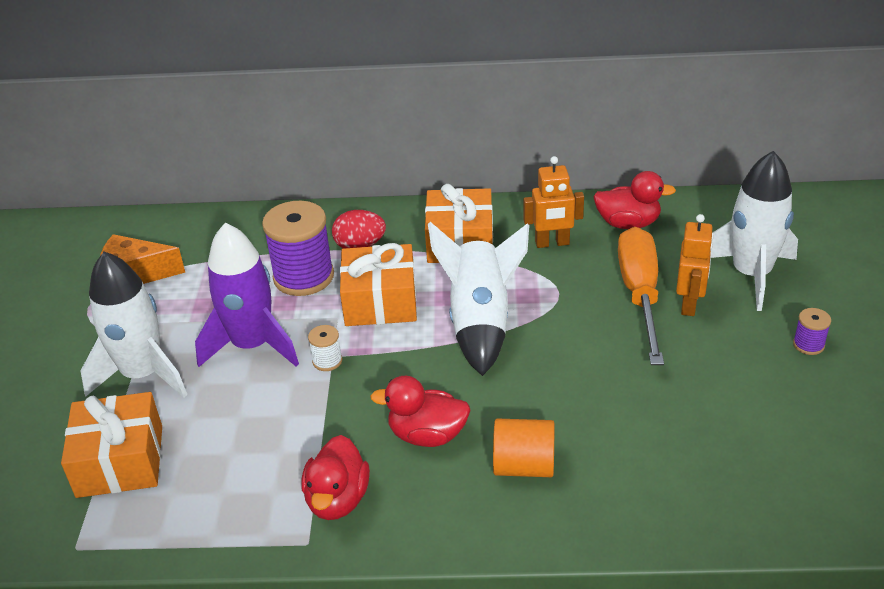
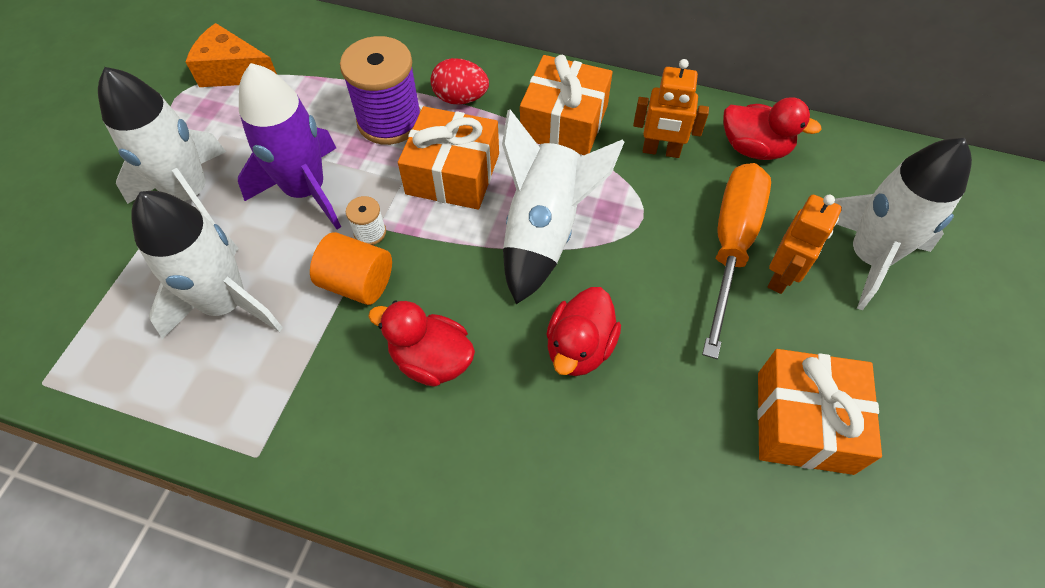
camera: 15 degrees right, 20 degrees up
orange gift [61,392,162,498] -> orange gift moved to [757,349,882,475]
red duck [301,435,370,520] -> red duck moved to [546,287,621,376]
orange cylinder [493,418,554,477] -> orange cylinder moved to [310,232,392,305]
purple spool [793,308,831,355] -> none
none -> white rocket [131,191,283,339]

